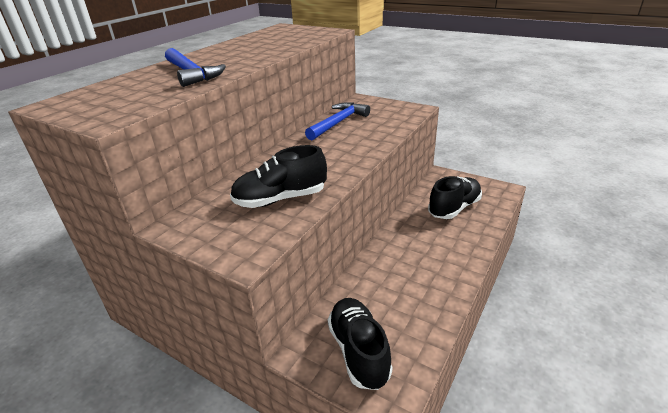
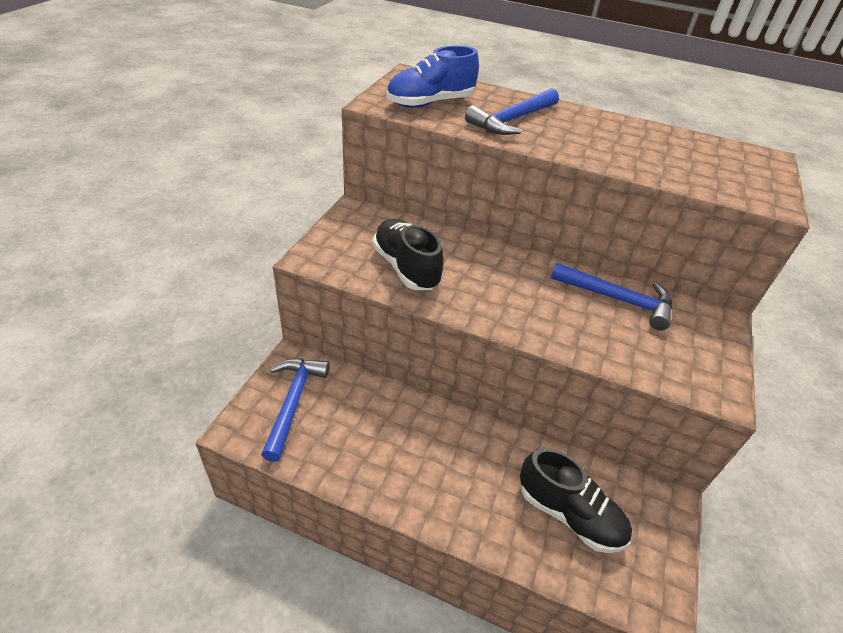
camera: 75 degrees right, 10 degrees up
black shoe [328,298,392,390] -> blue hammer [261,358,330,462]
none -> blue shoe [387,46,479,108]

